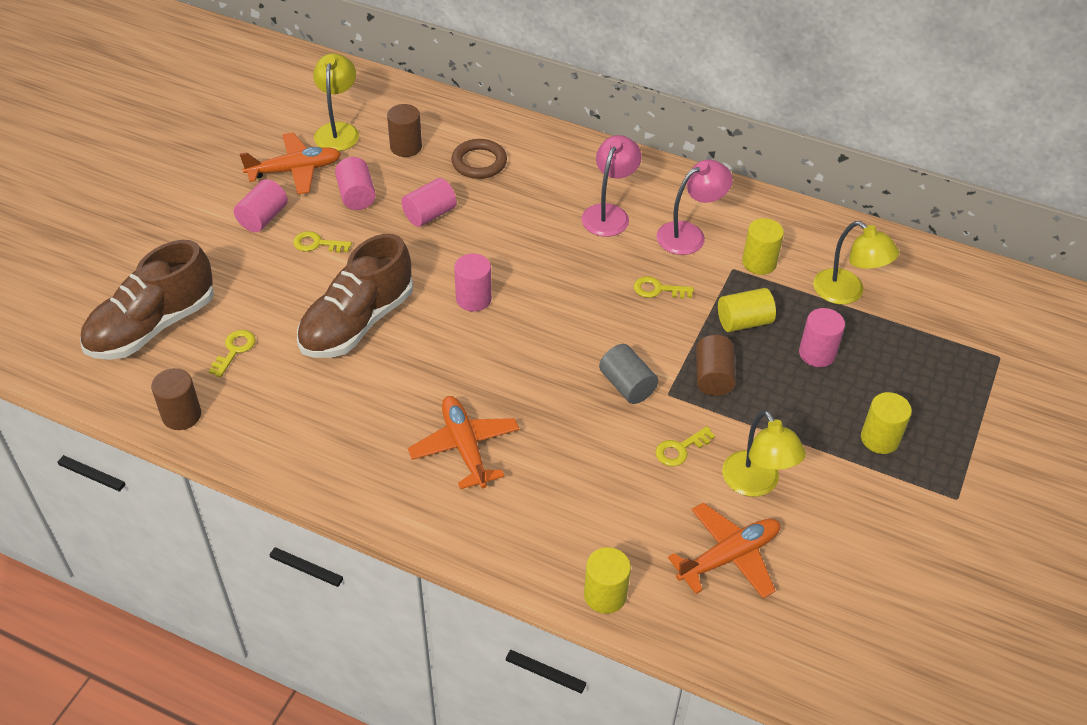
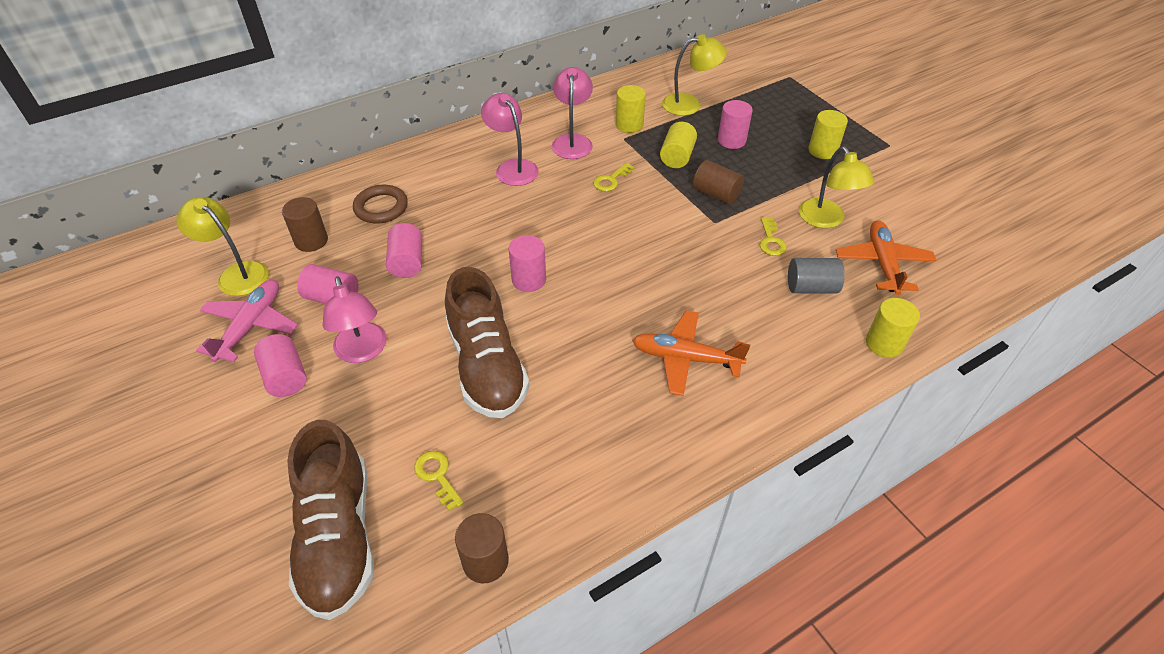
camera: 55 degrees left, 0 degrees up
orange plane [240,132,341,194] -> pink plane [196,280,298,362]
yellow key [293,231,352,253] -> pink lamp [323,276,387,363]
grey cylinder [599,344,658,404] -> grey cylinder moved to [788,258,845,293]
yellow lamp [722,410,806,497] -> yellow lamp turned 60 degrees clockwise [798,146,875,228]

